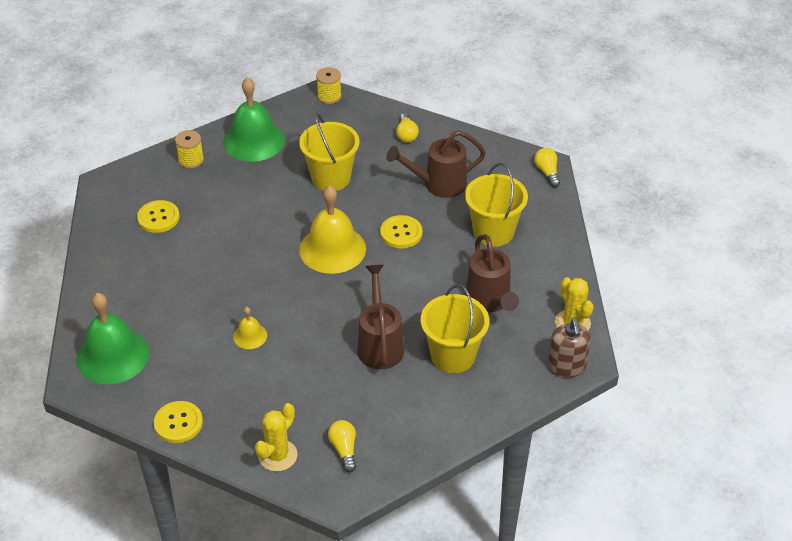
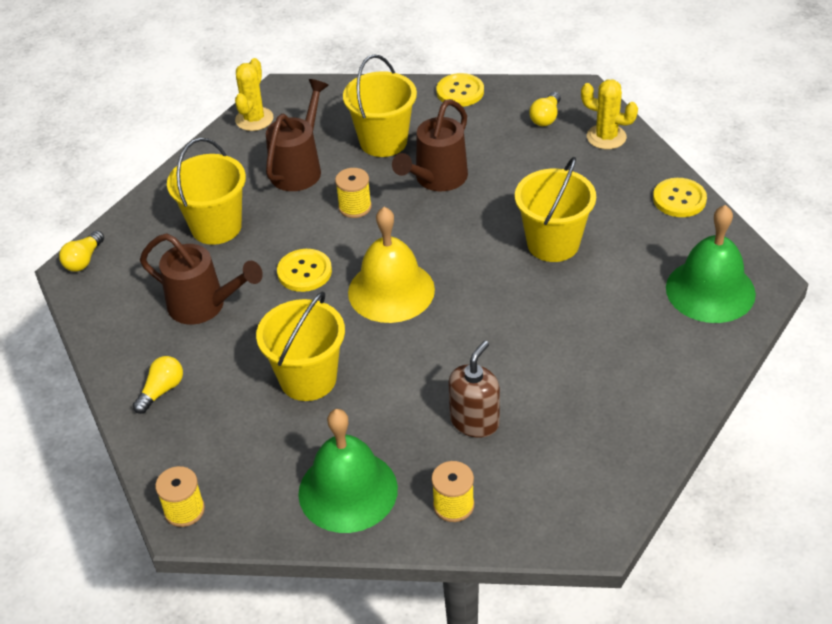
camera: 140 degrees left, 0 degrees up
yellow button [137,200,180,233] -> yellow button moved to [436,73,484,107]
yellow bell [233,307,267,349] -> yellow bucket [515,157,596,262]
yellow cactus [255,403,297,472] -> yellow cactus turned 45 degrees clockwise [581,80,638,149]
brown soap dispenser [548,318,591,378] -> brown soap dispenser moved to [449,340,500,438]
none -> yellow spool [335,168,372,218]

